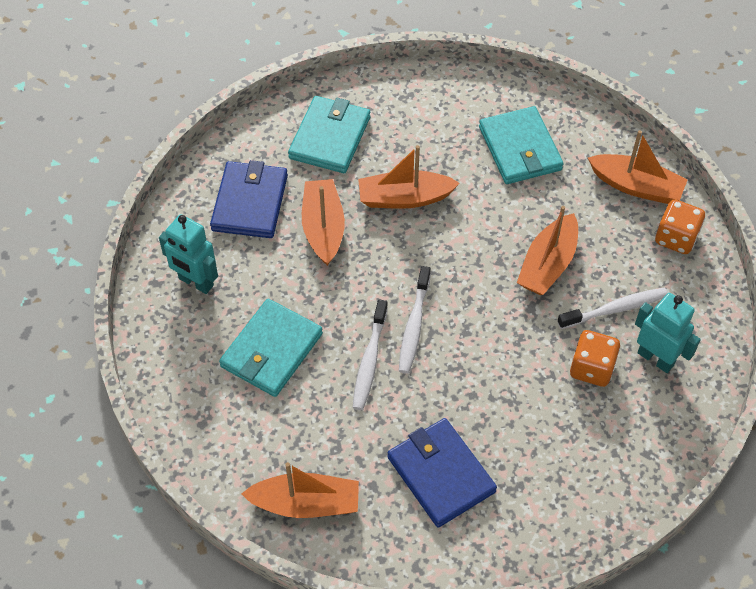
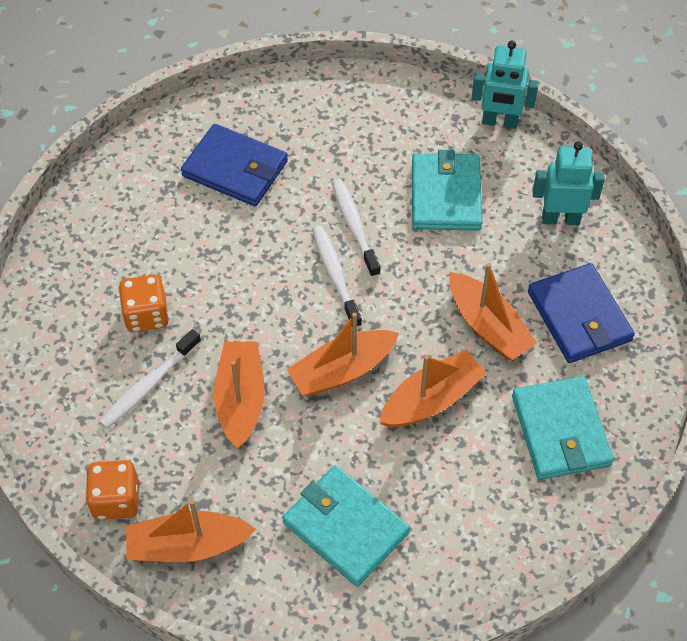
camera: 150 degrees right, 0 degrees up
orange boat [241,462,359,518] -> orange boat moved to [287,312,399,396]
turquoise robot [635,293,701,373] -> turquoise robot moved to [472,40,539,129]

